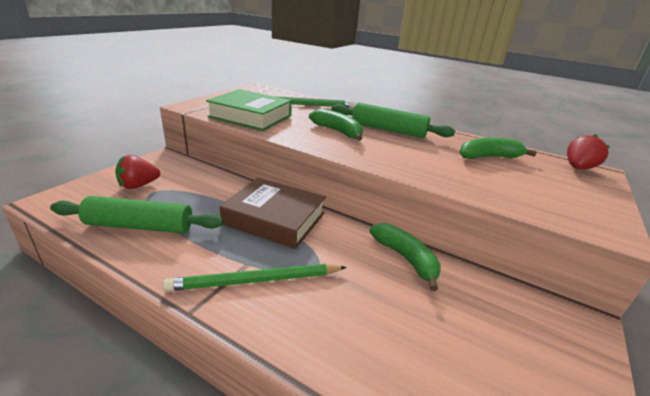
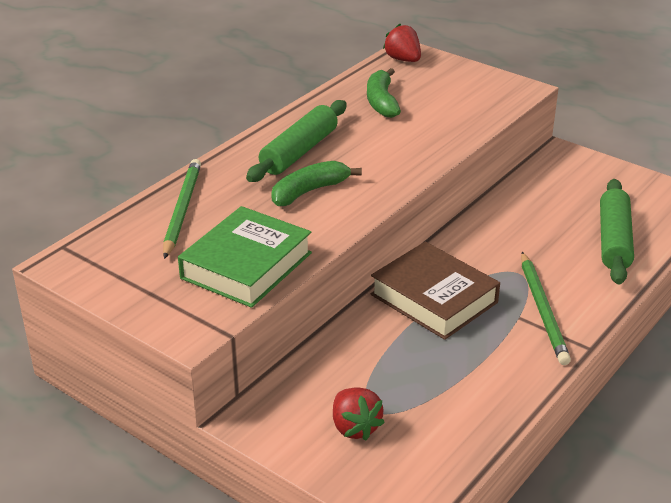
camera: 80 degrees left, 5 degrees up
green rolling pin [50,196,223,233] -> green rolling pin moved to [600,179,634,285]
brown book [220,178,326,249] -> brown book turned 75 degrees counterclockwise [371,242,500,340]
green banana [369,223,440,291] -> none

